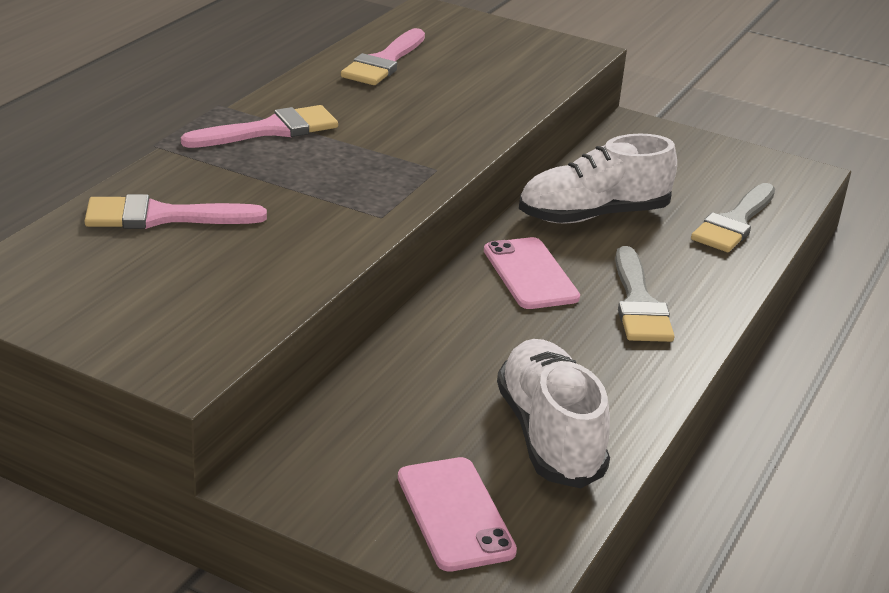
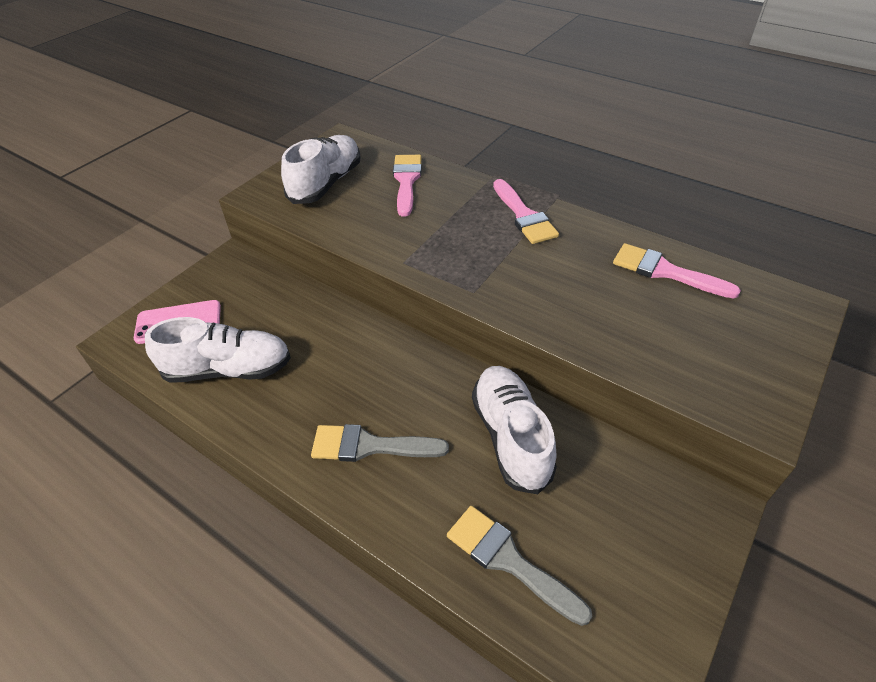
camera: 100 degrees right, 15 degrees up
pink phone [484,237,580,309] -> none
none -> white shoe [281,135,361,204]

